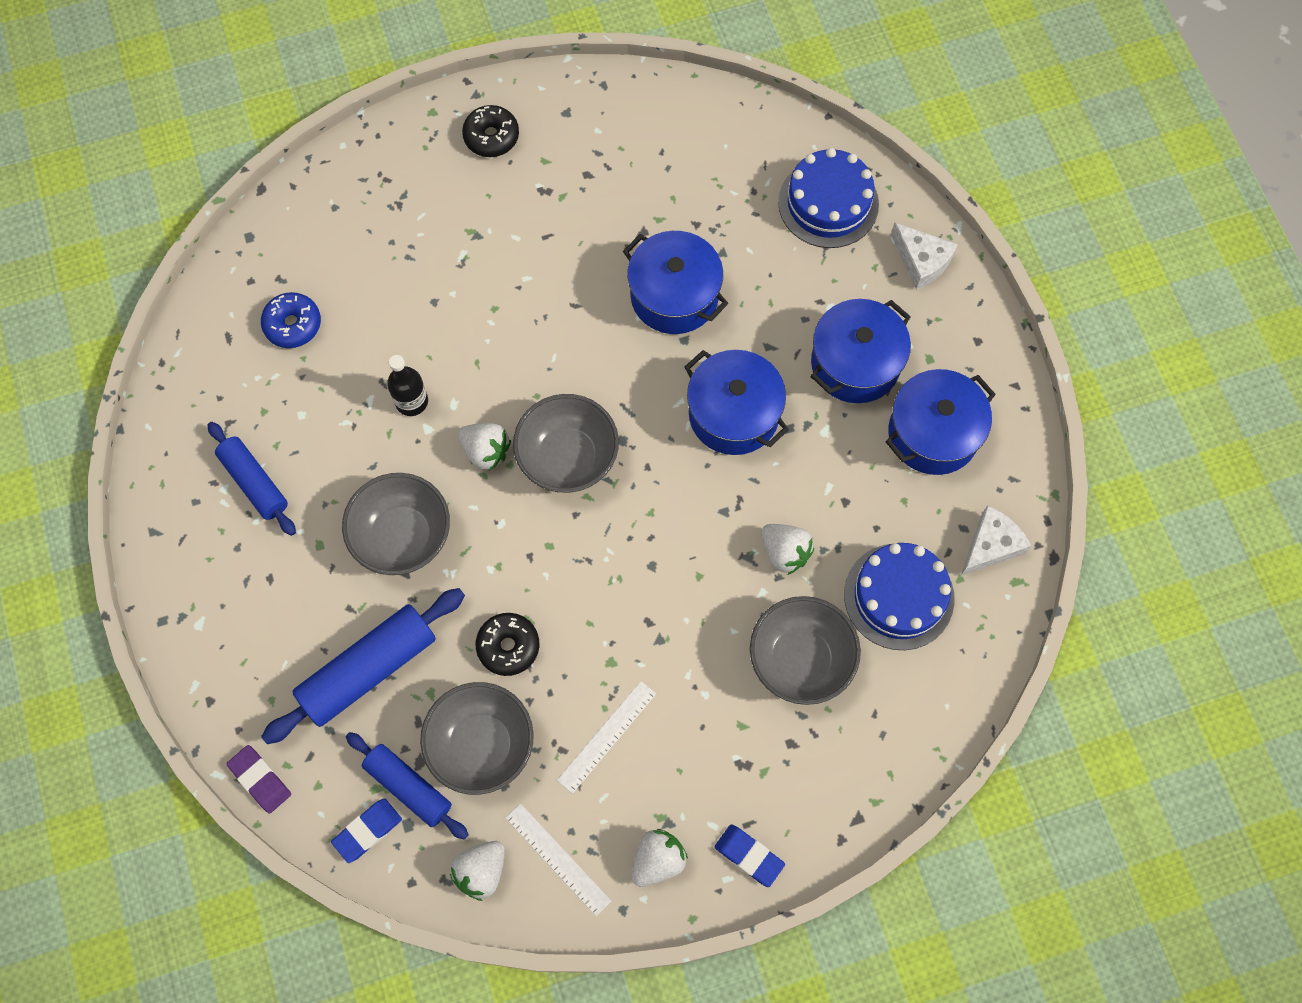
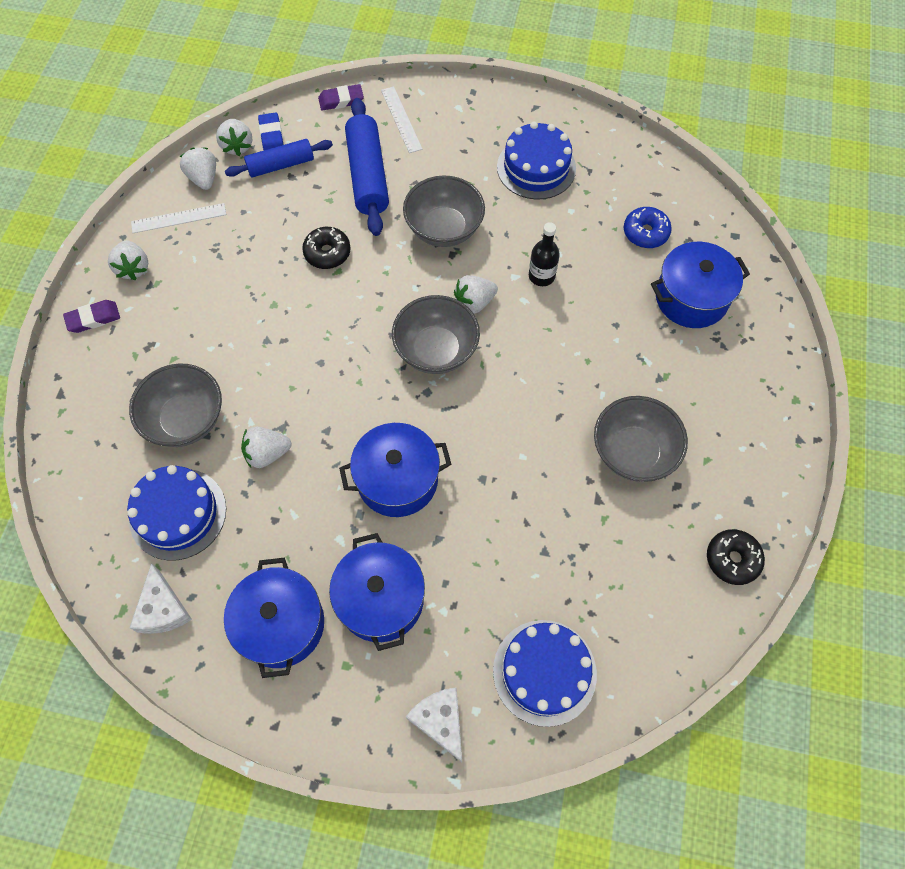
camera: 120 degrees right, 5 degrees down
blue rolling pin [208,422,296,536] -> blue cake [497,122,576,200]
grey bowl [420,682,534,795] -> grey bowl moved to [594,396,688,482]
black donut [462,105,519,157] -> black donut moved to [707,529,765,585]
white ruler [557,681,656,794] -> white ruler moved to [381,86,423,153]
blue pot [623,231,728,334] -> blue pot moved to [651,242,750,328]
blue eraser [714,824,785,887] -> purple eraser [63,300,120,333]
white cheese [891,222,958,290] -> white cheese turned 75 degrees clockwise [406,687,462,762]
none -> white strawberry [216,119,252,156]

